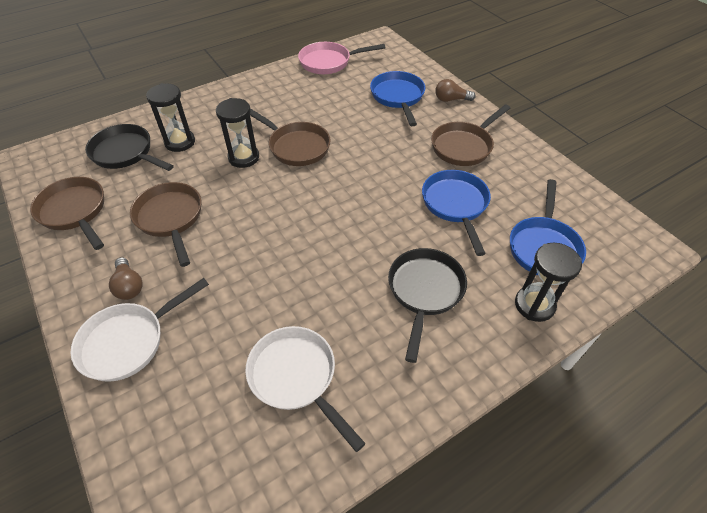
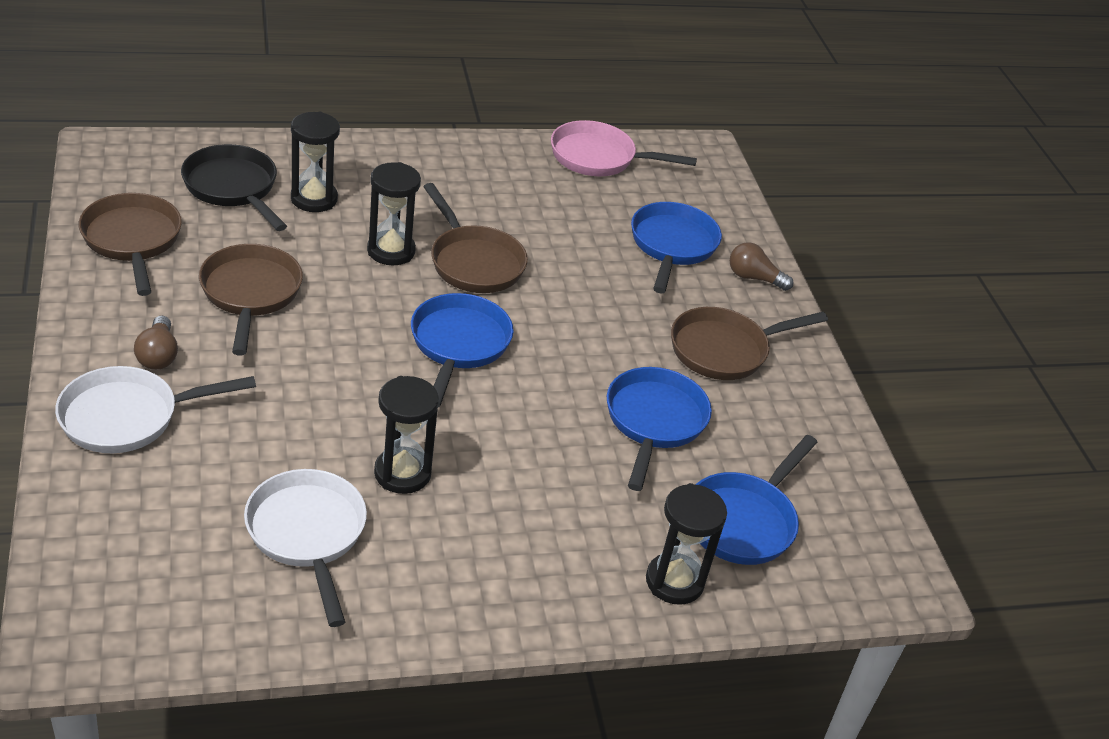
camera: 15 degrees right, 10 degrees down
black pan [388,248,467,363] -> none
none -> black hourglass [374,376,439,494]
none -> blue pan [411,293,514,407]

